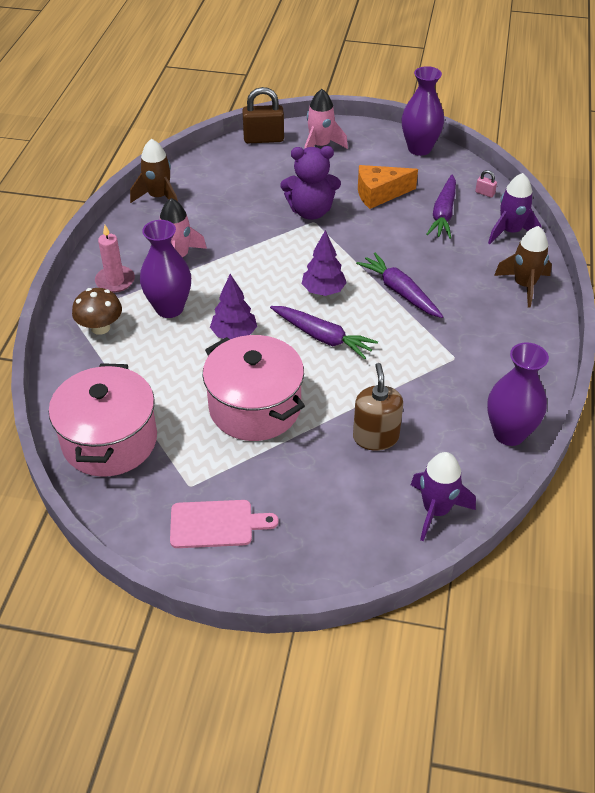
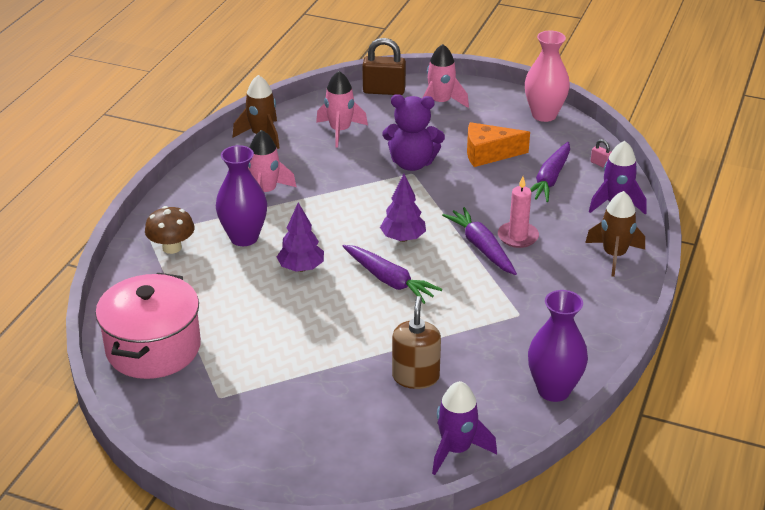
camera: 10 degrees right, 10 degrees down
pink candle [95,225,135,293] -> pink candle moved to [498,177,539,248]
pink cutting board [170,500,279,548] -> none
pink pot [203,335,305,441] -> none
purple vase [402,66,444,156] -> pink vase [525,31,570,122]
none -> pink rocket [316,71,368,147]

